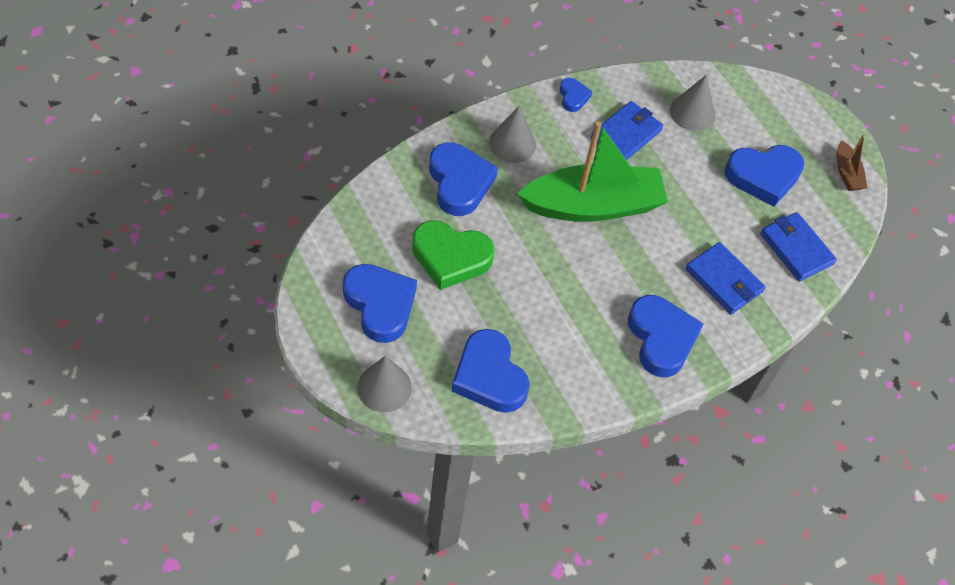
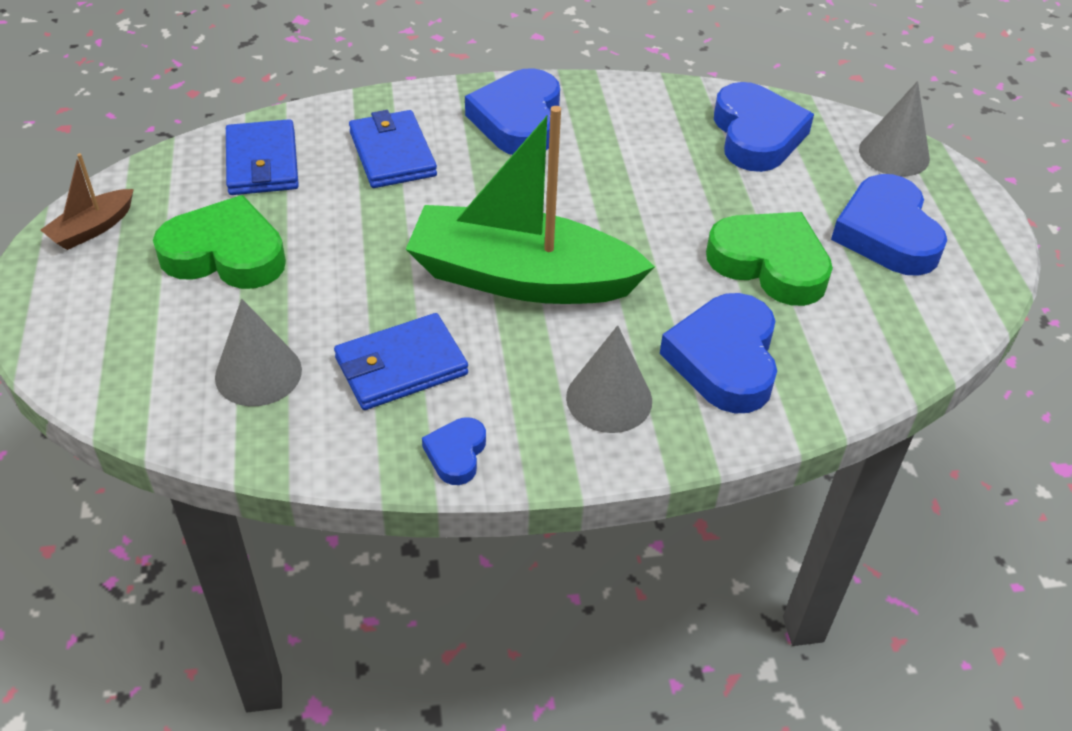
camera: 155 degrees left, 10 degrees down
blue heart [725,145,804,207] -> green heart [153,195,286,289]
brown boat [837,134,867,191] -> brown boat turned 150 degrees counterclockwise [41,153,134,250]

